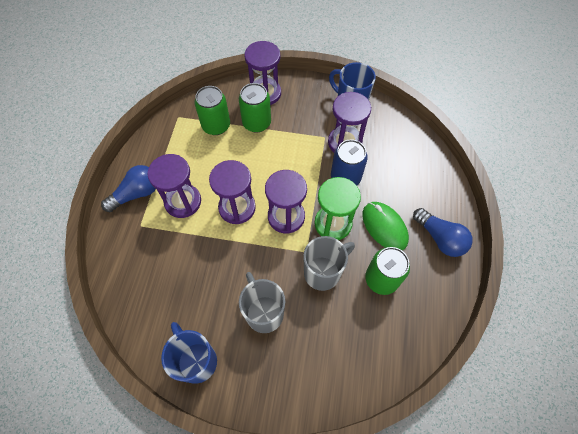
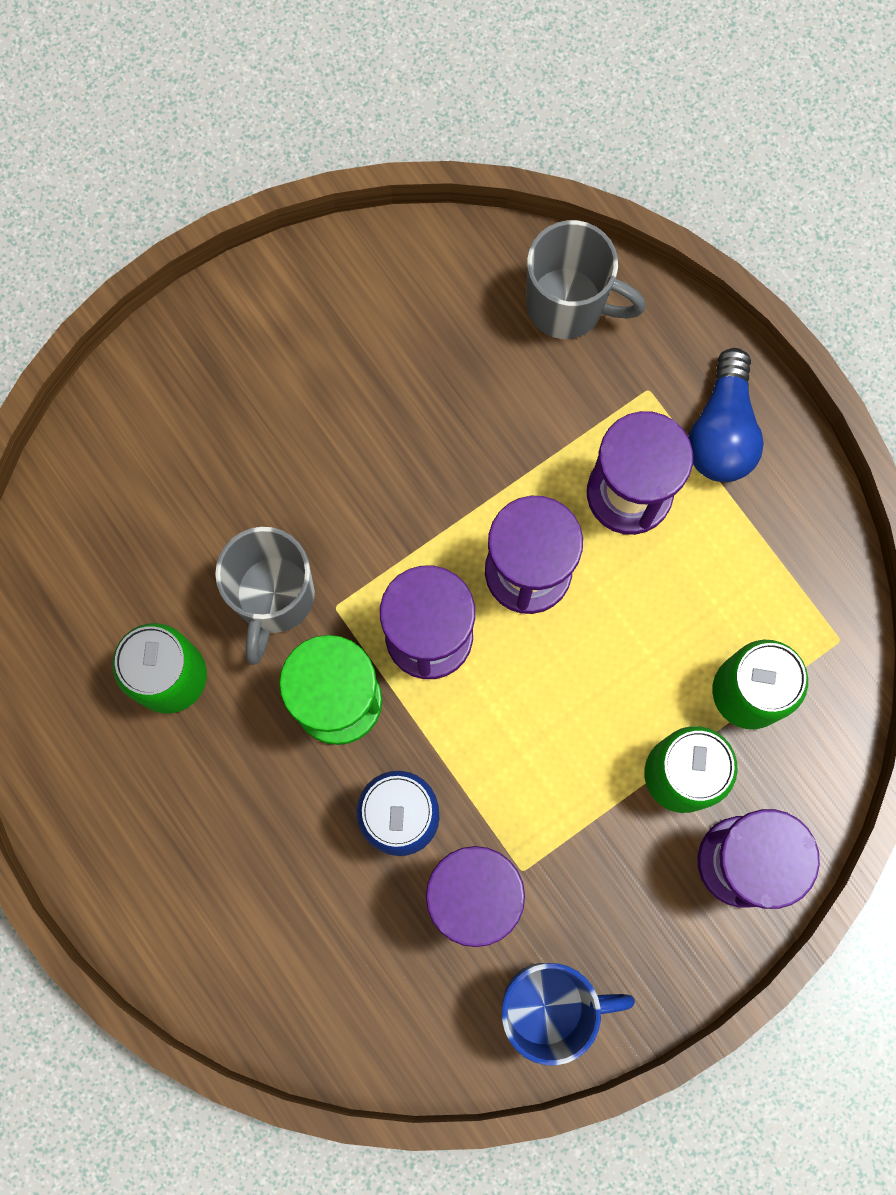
camera: 135 degrees right, 15 degrees up
blue mug [161,322,217,384] -> none
grey mug [239,272,285,333] -> grey mug moved to [526,220,646,339]
green mouse [362,202,409,250] -> none
blue light bulb [413,208,473,257] -> none

